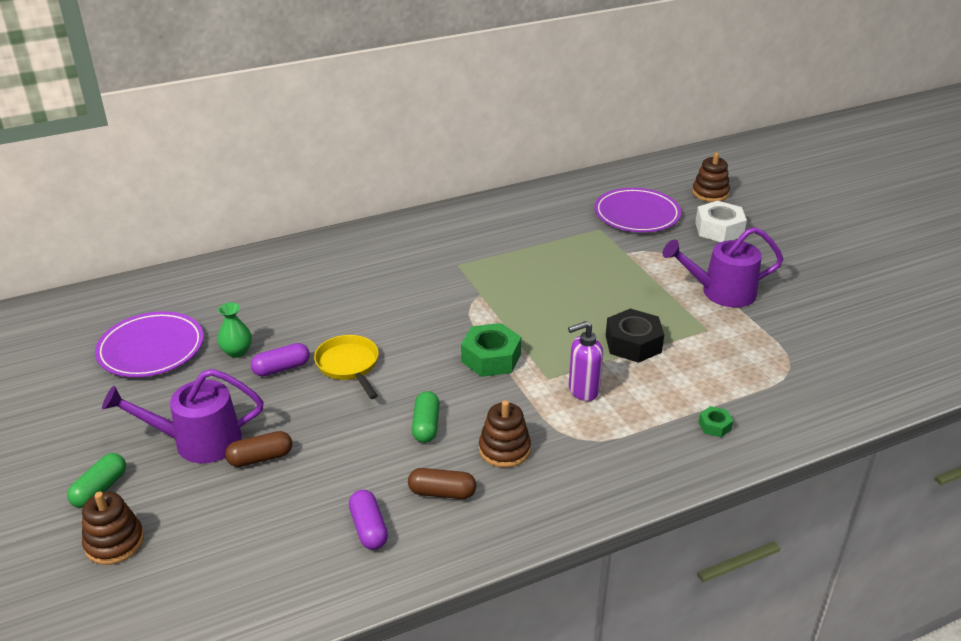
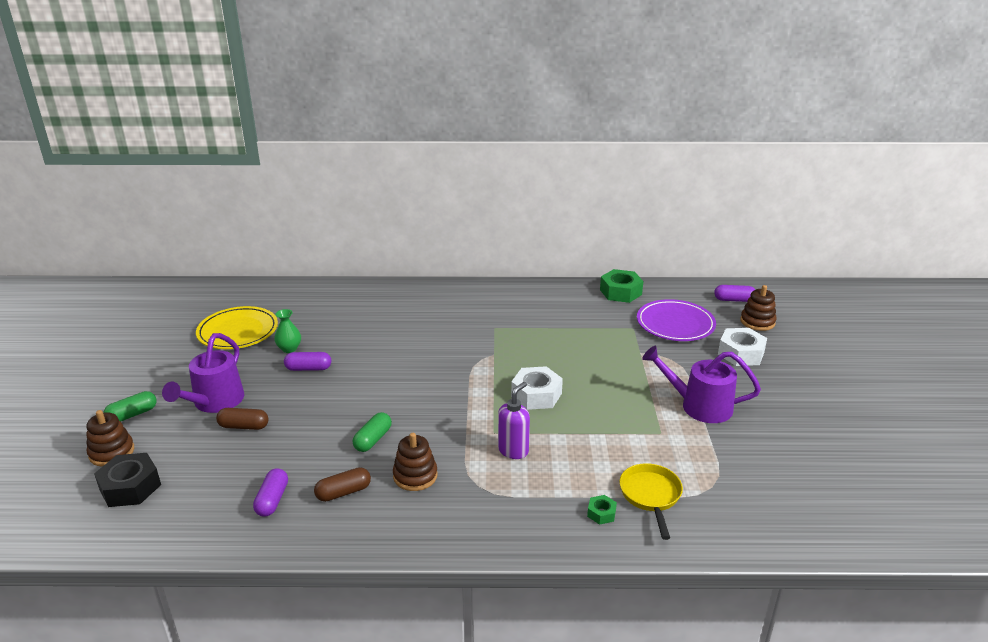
camera: 25 degrees right, 5 degrees down
purple plate [95,311,204,377] -> yellow plate [196,306,278,349]
purple watering can [102,369,264,463] -> purple watering can turned 90 degrees counterclockwise [162,333,244,413]
yellow pan [314,335,379,399] -> yellow pan moved to [619,463,683,540]
brown capsule [408,468,476,499] -> brown capsule turned 60 degrees counterclockwise [314,467,371,502]
green nut [461,323,521,377] -> green nut moved to [600,269,643,303]
purple soap dispenser [568,321,603,401] -> purple soap dispenser turned 120 degrees clockwise [498,382,530,459]
black nut [606,308,664,363] -> black nut moved to [94,453,161,507]
none -> white nut [511,366,563,410]
none -> purple capsule [714,285,756,302]

